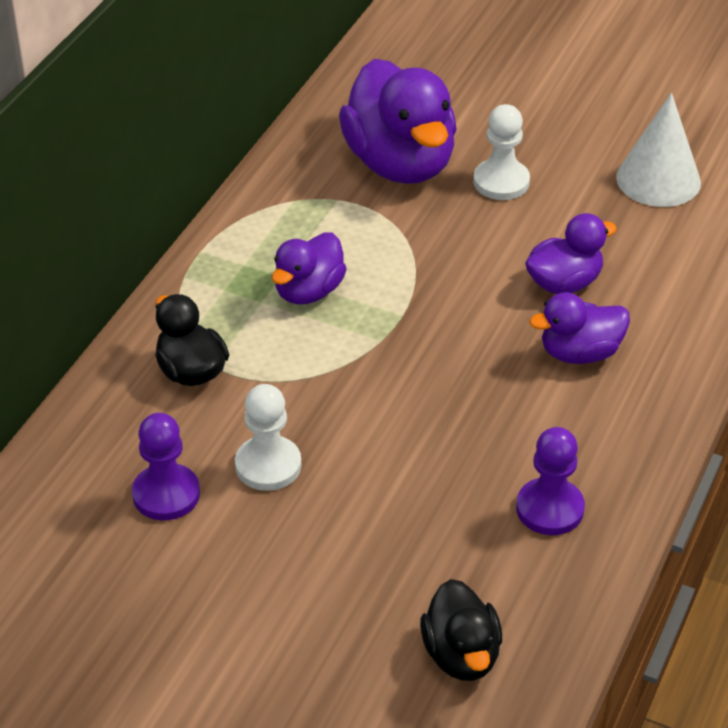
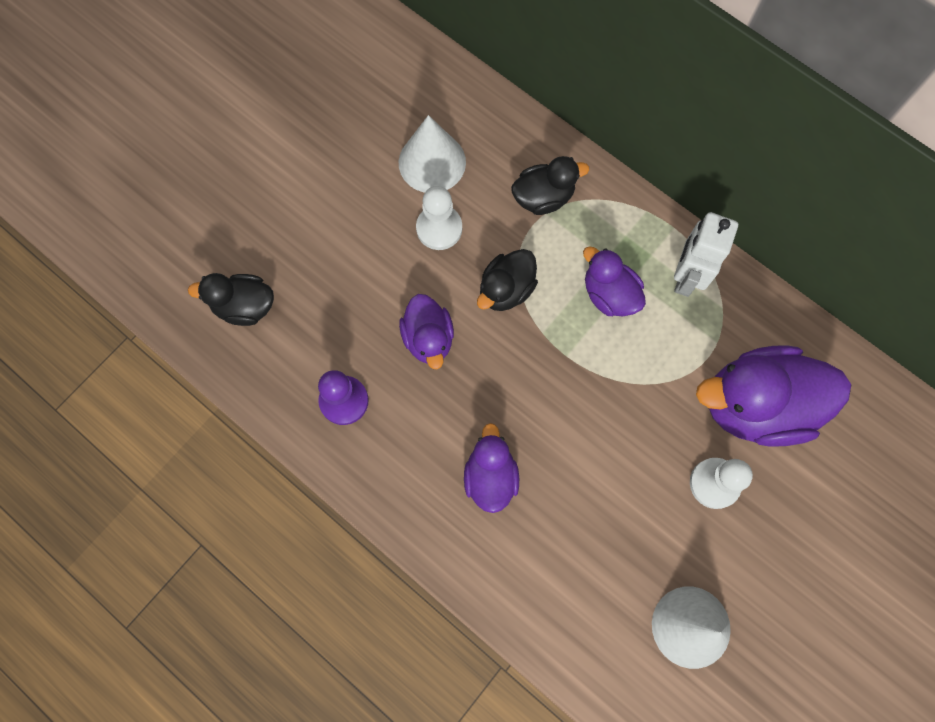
camera: 105 degrees right, 30 degrees up
purple pawn [132,413,200,520] -> white cone [399,115,466,192]
purple duck [525,213,617,294] -> purple duck moved to [399,294,454,369]
none -> black duck [477,249,538,311]
none -> white robot [674,212,738,297]

